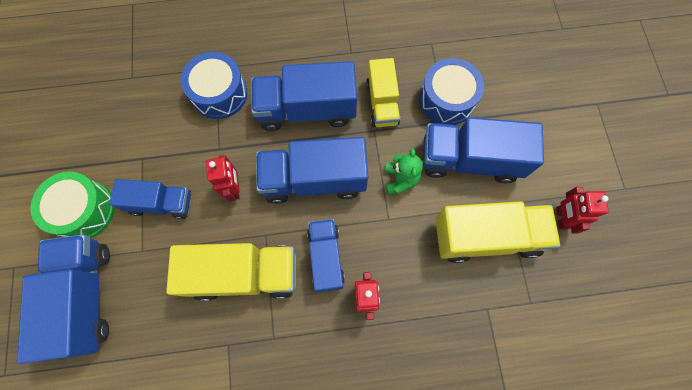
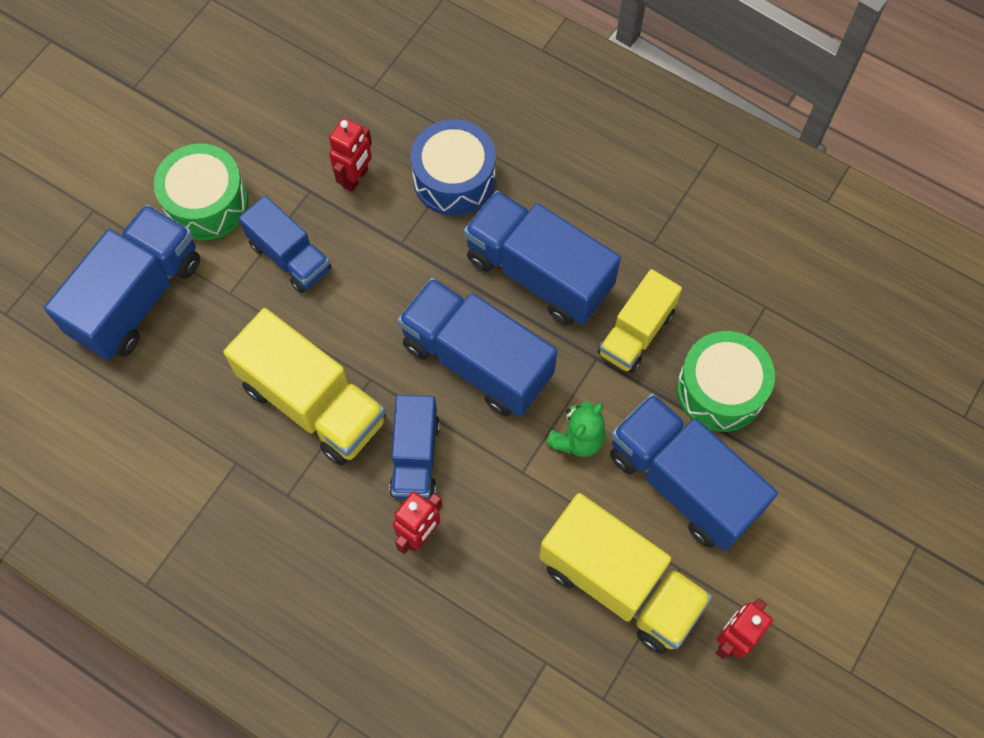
camera: 40 degrees right, 5 degrees down
red robot [206,155,240,202] -> red robot moved to [329,118,372,192]
blue truck [307,219,345,292] -> blue truck turned 150 degrees clockwise [389,395,440,500]
blue drum [419,58,484,125] -> green drum [677,331,775,432]

